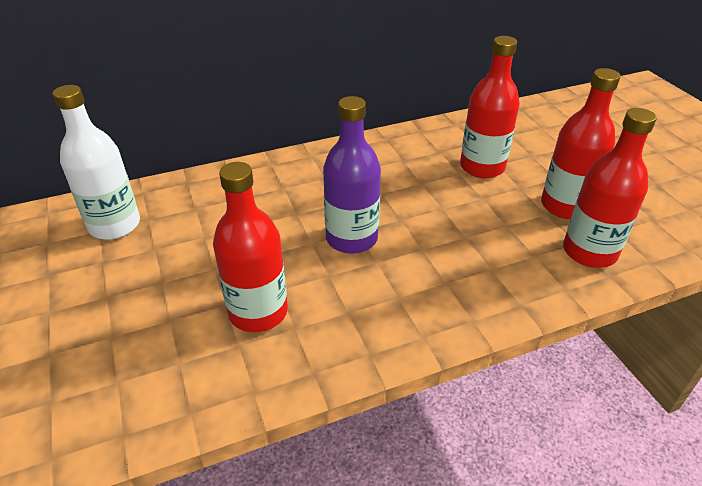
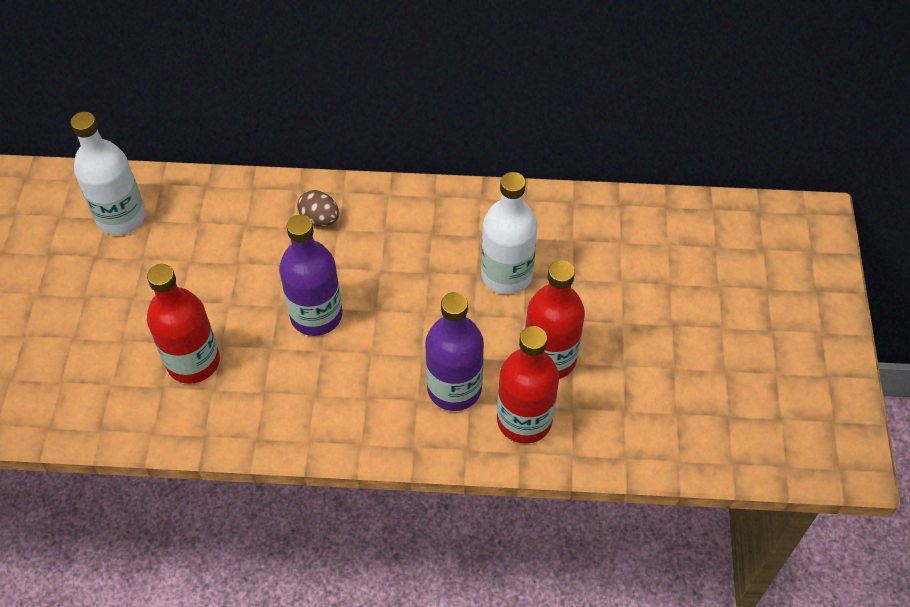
camera: 25 degrees right, 15 degrees up
red bottle [460,36,520,178] -> white bottle [481,172,538,294]
none -> brown egg [297,190,339,226]
none -> purple bottle [425,292,484,411]

